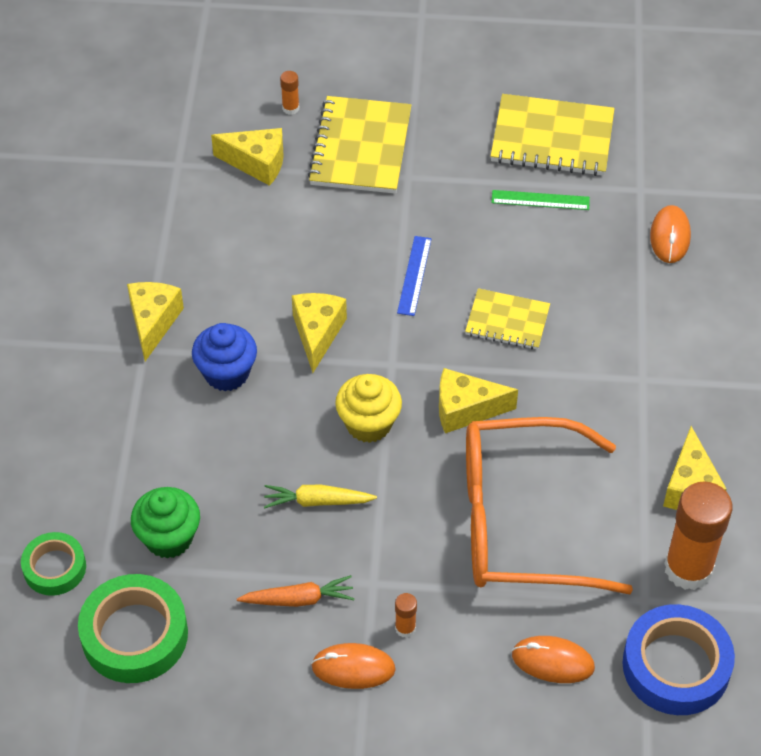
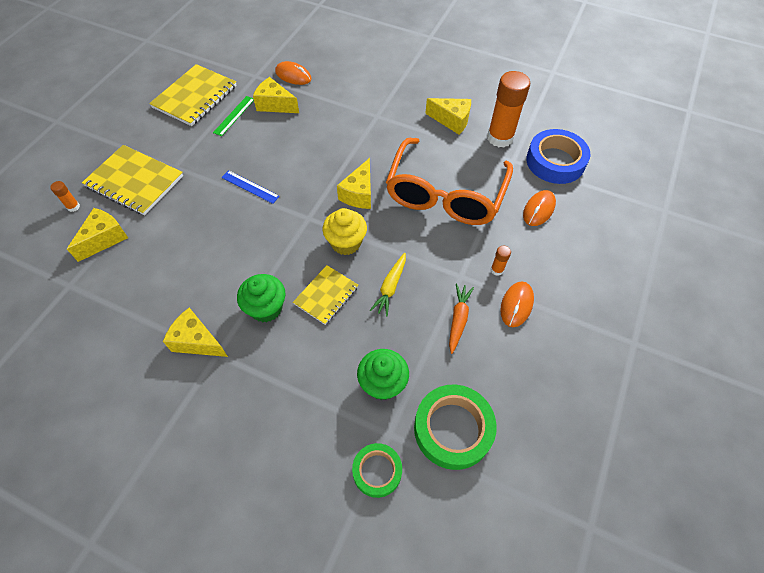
camera: 70 degrees left, 5 degrees up
blue cupcake [192,323,257,391] -> green cupcake [237,274,285,322]
yellow cheese [292,293,347,373] -> yellow cheese moved to [253,77,299,113]
yellow notebook [465,288,550,350] -> yellow notebook moved to [293,265,358,325]

